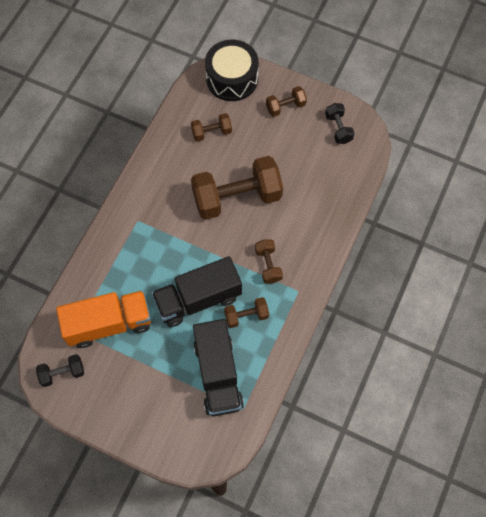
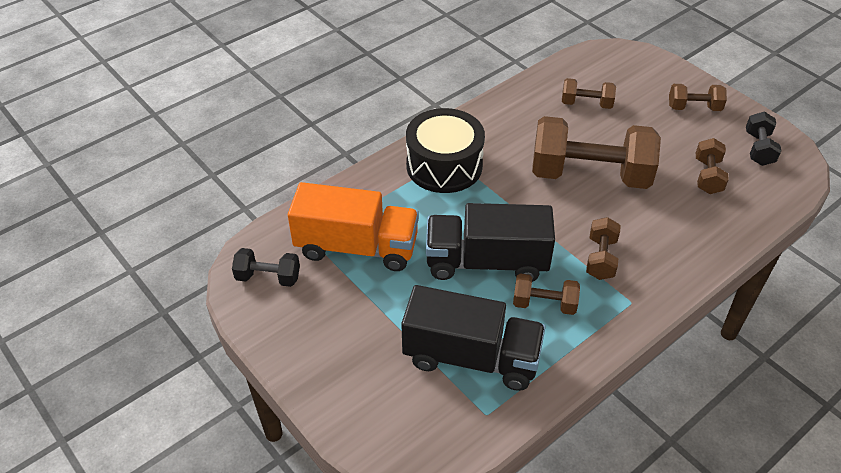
camera: 25 degrees right, 20 degrees down
black truck [193,319,244,416] -> black truck turned 90 degrees counterclockwise [401,285,546,391]
black drum [205,40,259,101] -> black drum moved to [406,108,485,193]
none -> brown dumbbell [696,138,729,194]

